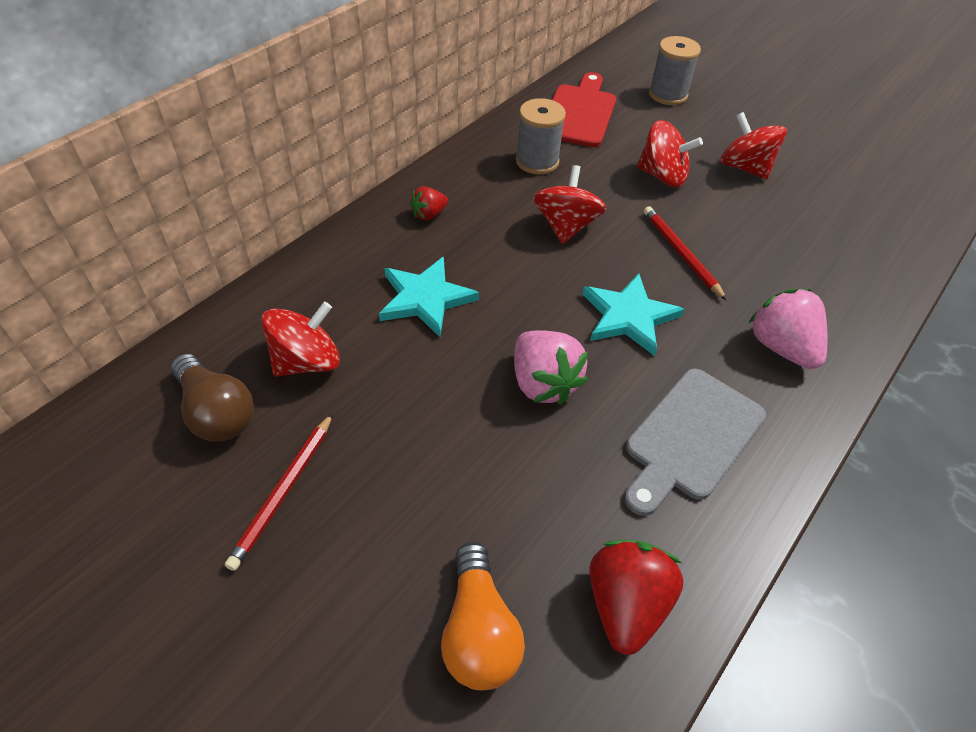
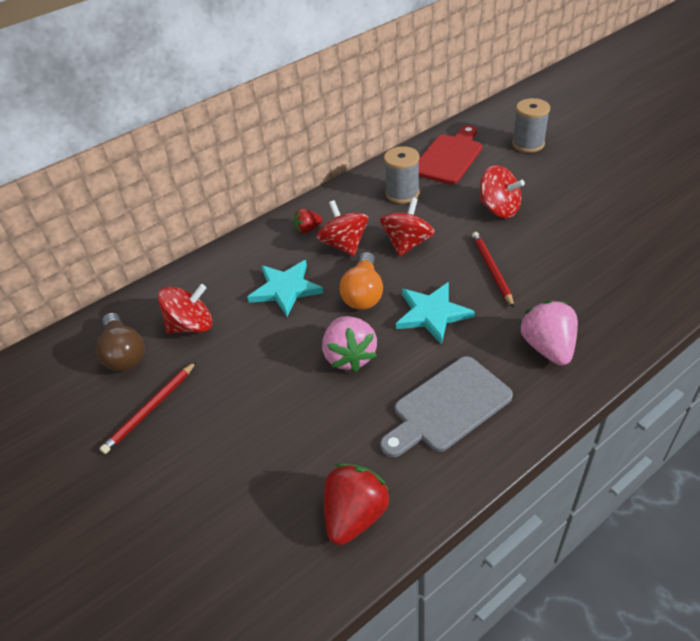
camera: 20 degrees right, 5 degrees down
orange light bulb [441,542,525,690] -> orange light bulb moved to [339,252,383,310]
red spinning top [720,112,787,180] -> red spinning top moved to [316,200,369,256]

